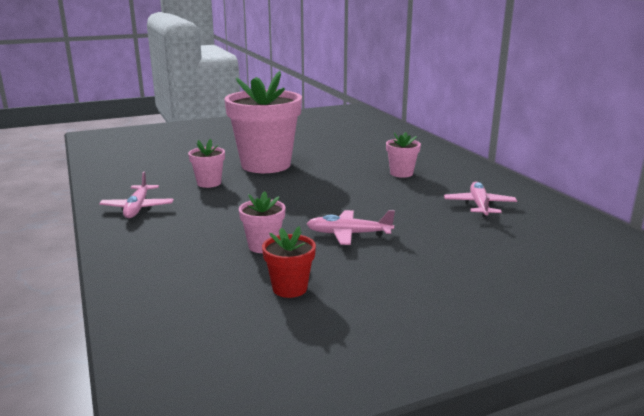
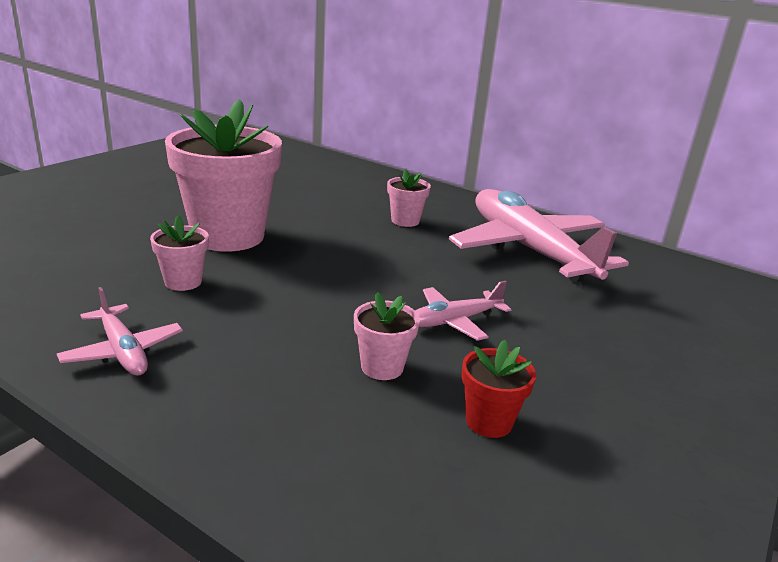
camera: 35 degrees left, 5 degrees up
pink plane [444,181,517,217] -> pink plane [449,189,629,282], size x2.18

